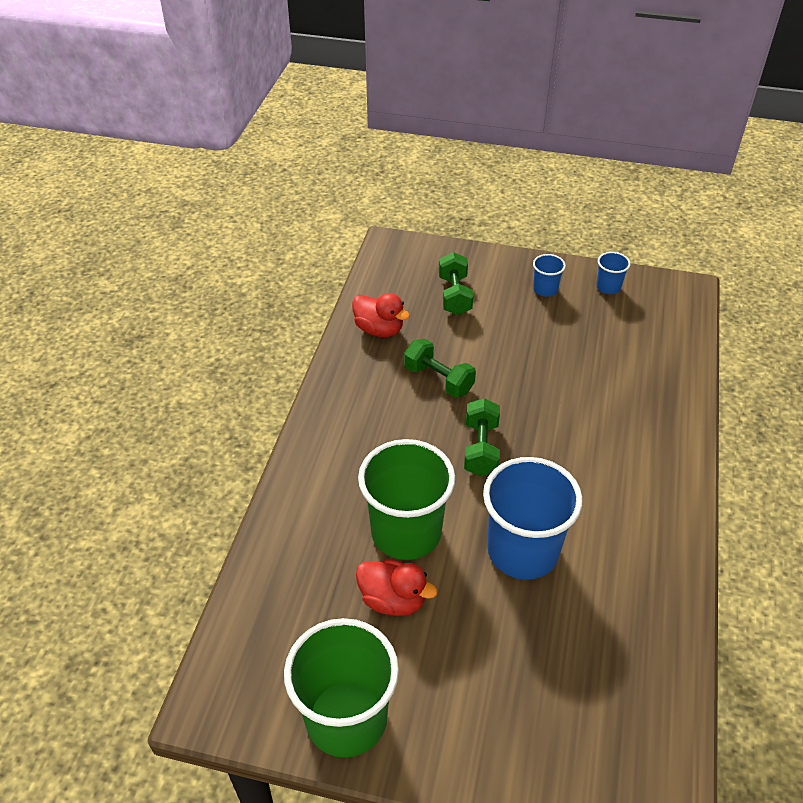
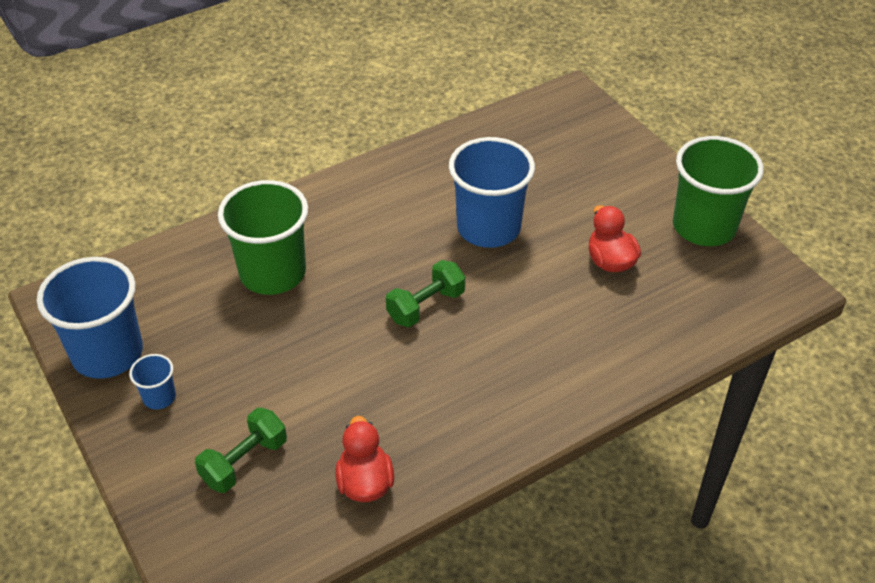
camera: 135 degrees left, 0 degrees up
green cup [358,439,455,560] -> green cup moved to [218,180,308,295]
green dumbbell [404,339,476,398] -> none
blue cup [596,252,630,294] -> blue cup [37,257,143,379], size x2.22

